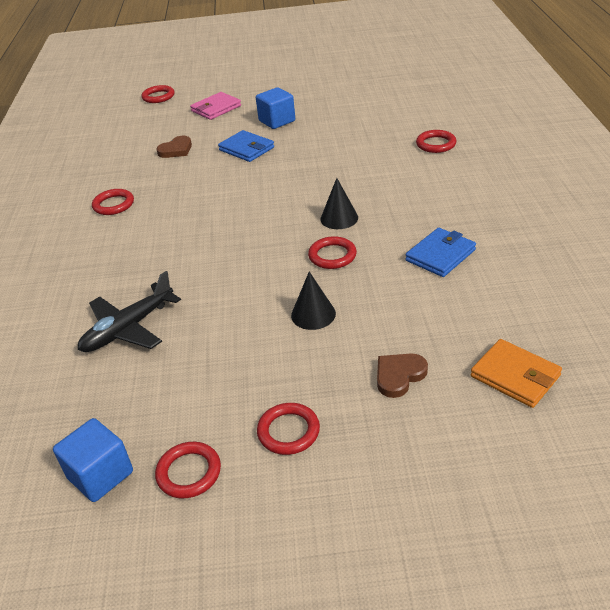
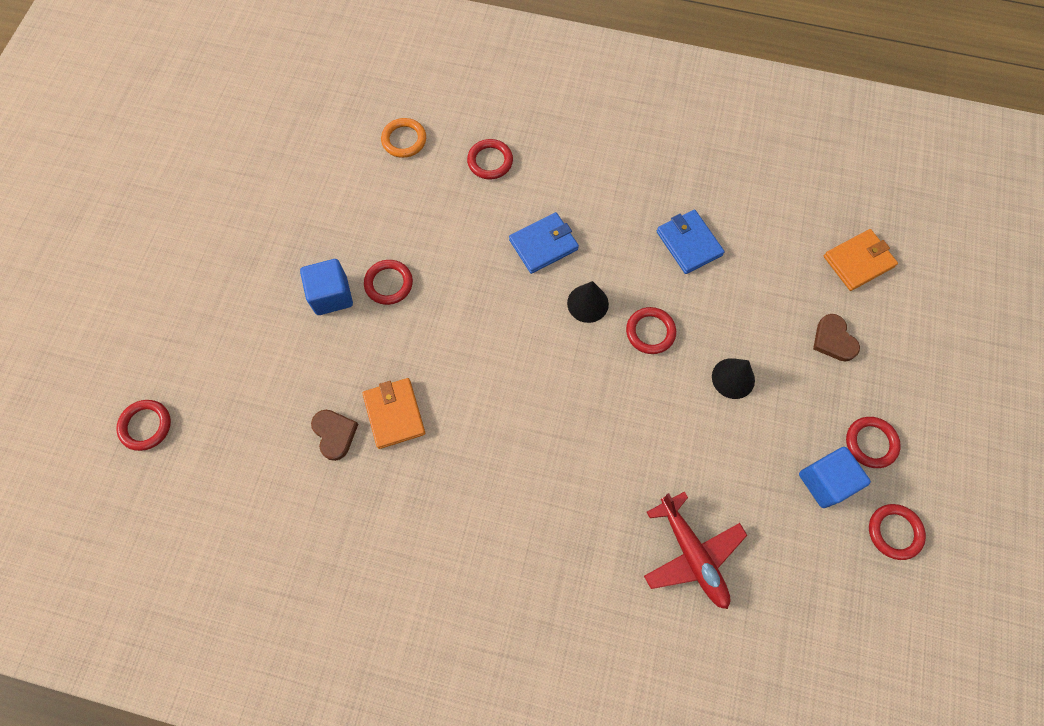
camera: 75 degrees left, 30 degrees up
blue cube [53,418,133,502] -> blue cube moved to [799,447,871,508]
black plane [78,271,181,352] -> red plane [644,491,747,609]
red ring [92,189,134,215] -> red ring moved to [364,260,413,305]
pink wallet [190,92,241,120] -> none
blue wallet [218,130,274,162] -> blue wallet moved to [509,212,579,274]
none -> orange wallet [362,378,425,449]
none -> orange ring [381,118,426,158]

